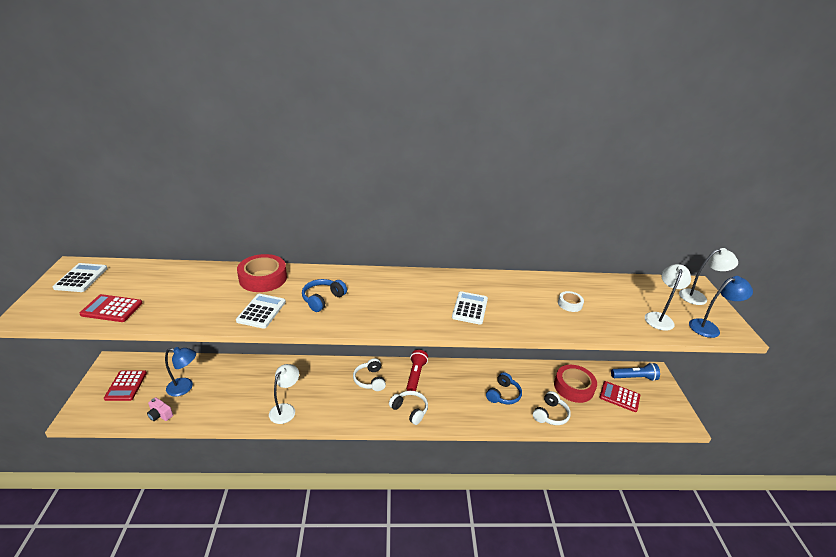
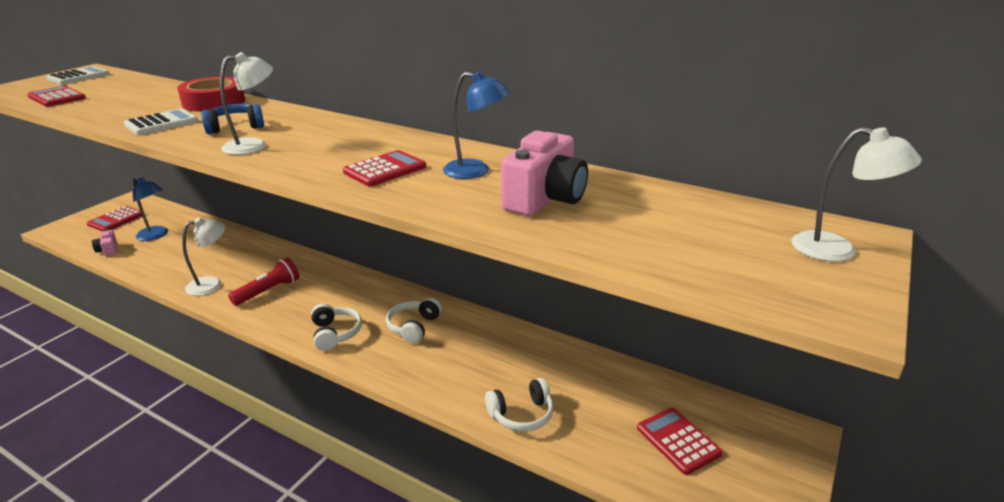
camera: 35 degrees right, 5 degrees down
white headphones [353,358,386,391] -> white headphones moved to [386,297,442,344]
red flashlight [406,350,428,391] -> red flashlight moved to [228,257,299,306]
white calculator [452,291,488,325] -> red calculator [343,150,426,186]
blue headphones [486,372,522,404] -> none
red tape [554,365,597,403] -> none
white tape [558,291,584,312] -> pink camera [501,131,588,216]
blue flashlight [611,363,660,381] -> none
white lamp [645,264,691,331] -> white lamp moved to [220,52,273,155]
blue lamp [689,276,753,338] -> blue lamp moved to [443,71,510,179]

